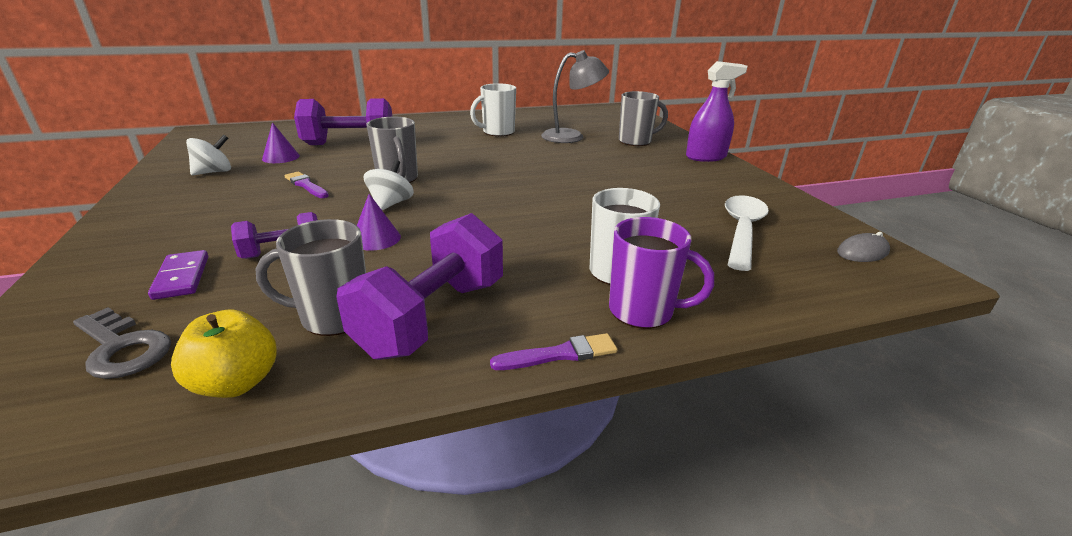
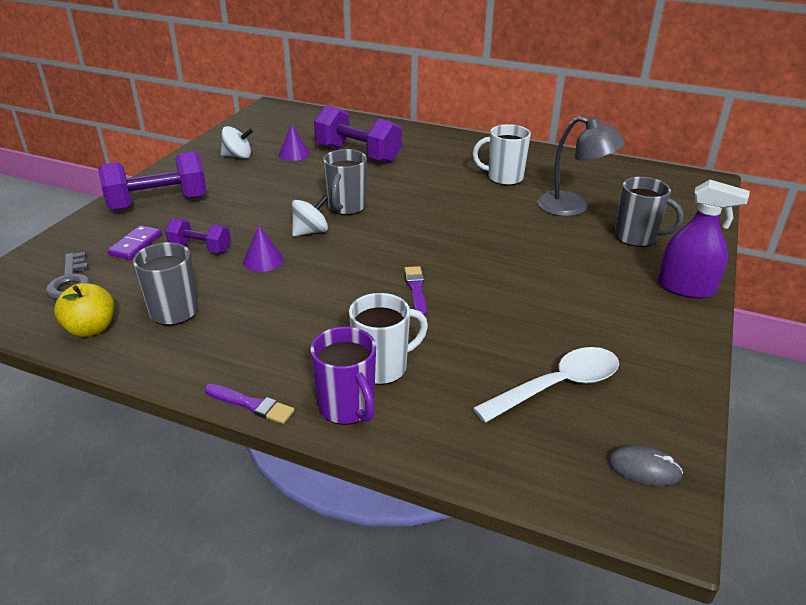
camera: 40 degrees right, 5 degrees up
purple brush [284,172,329,198] -> purple brush moved to [404,266,427,316]
purple dumbbell [336,213,503,360] -> purple dumbbell moved to [98,151,207,211]

